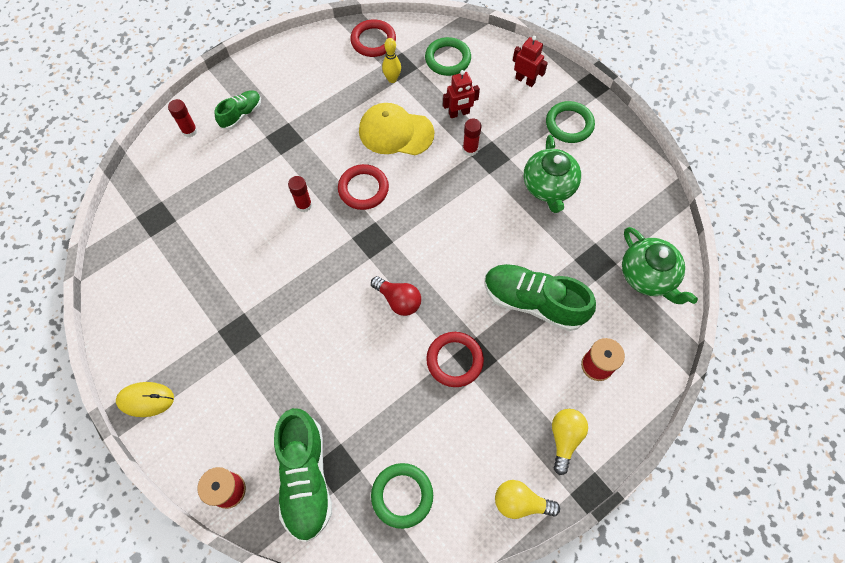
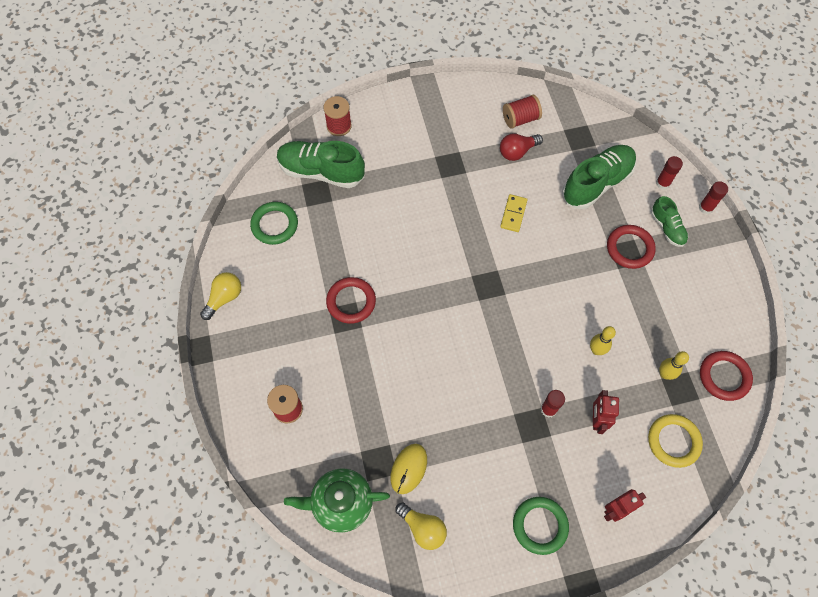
camera: 115 degrees right, 0 degrees up
yellow mouse [116,382,174,417] -> yellow mouse moved to [391,444,427,494]
red glue stick [288,176,312,212] -> red glue stick moved to [699,181,728,214]
red ring [338,164,389,210] -> red ring moved to [607,225,656,269]
yellow cap [359,103,434,155] -> yellow bowling pin [590,326,616,355]
red light bulb [371,276,421,316] -> red light bulb moved to [500,134,543,161]
green ring [425,37,471,76] -> yellow ring [648,414,703,468]
green shoe [484,264,596,331] -> green shoe moved to [562,145,636,209]
green teapot [523,135,581,213] -> none
yellow light bulb [552,409,588,475] -> yellow light bulb moved to [395,502,447,550]
none -> yellow domino [500,194,528,232]
none -> red spool [503,95,542,129]

